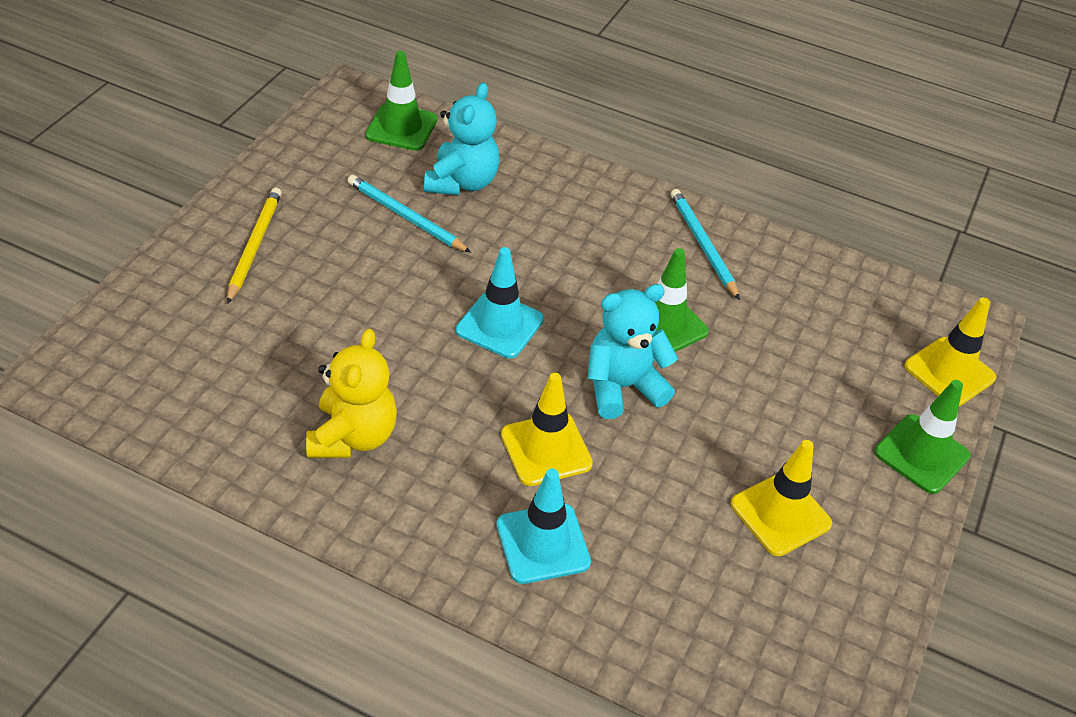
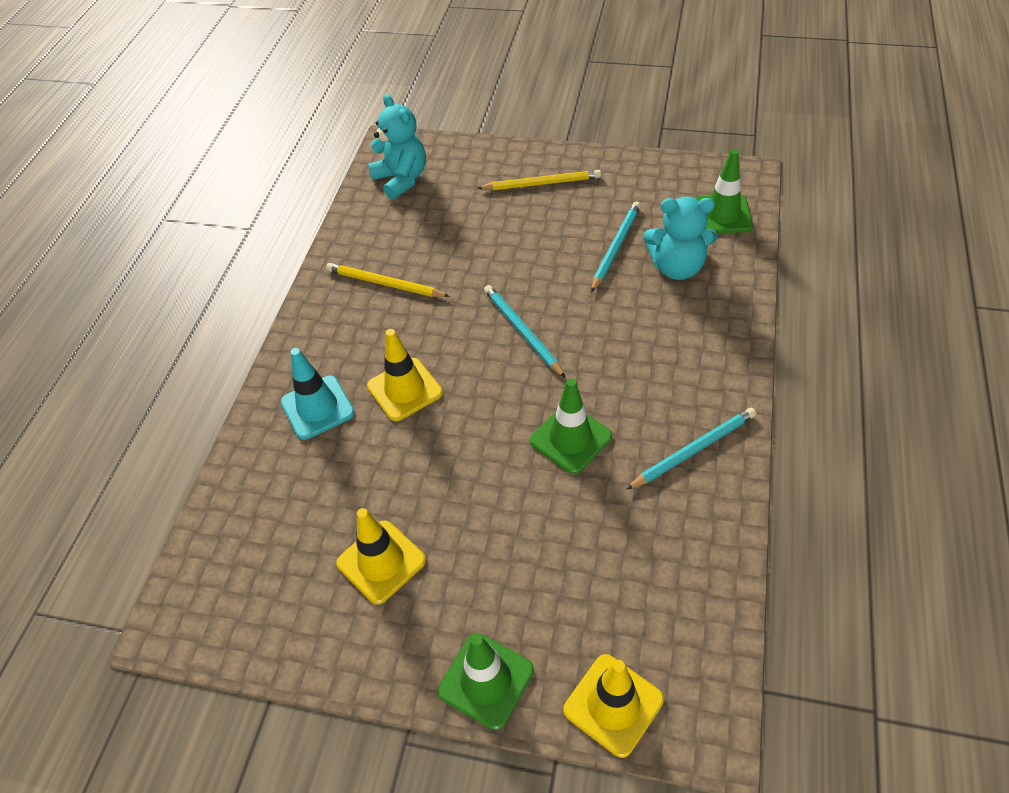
camera: 85 degrees right, 5 degrees up
yellow teddy bear [306,329,397,458] -> yellow pencil [326,263,450,297]
turquoise traffic cone [456,247,544,358] -> turquoise pencil [484,285,566,378]
turquoise teddy bear [588,284,678,419] -> turquoise teddy bear moved to [368,94,426,200]

